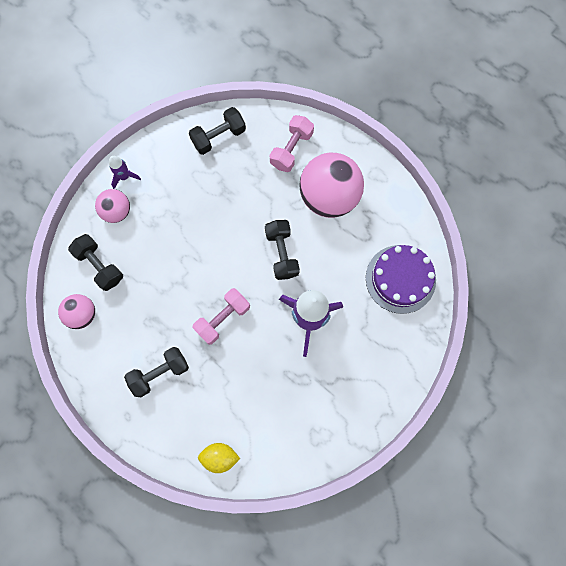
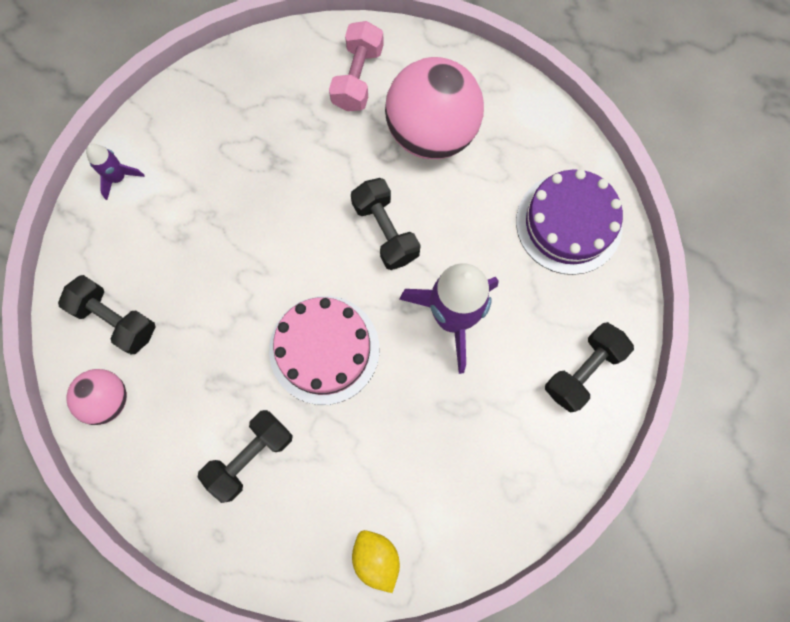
camera: 15 degrees left, 0 degrees up
pink ball [95,189,130,223] -> none
black dumbbell [189,107,246,155] -> black dumbbell moved to [545,322,634,413]
pink dumbbell [192,288,250,345] -> pink cake [269,296,379,405]
yellow lemon [198,443,240,473] -> yellow lemon turned 75 degrees clockwise [352,530,400,593]

